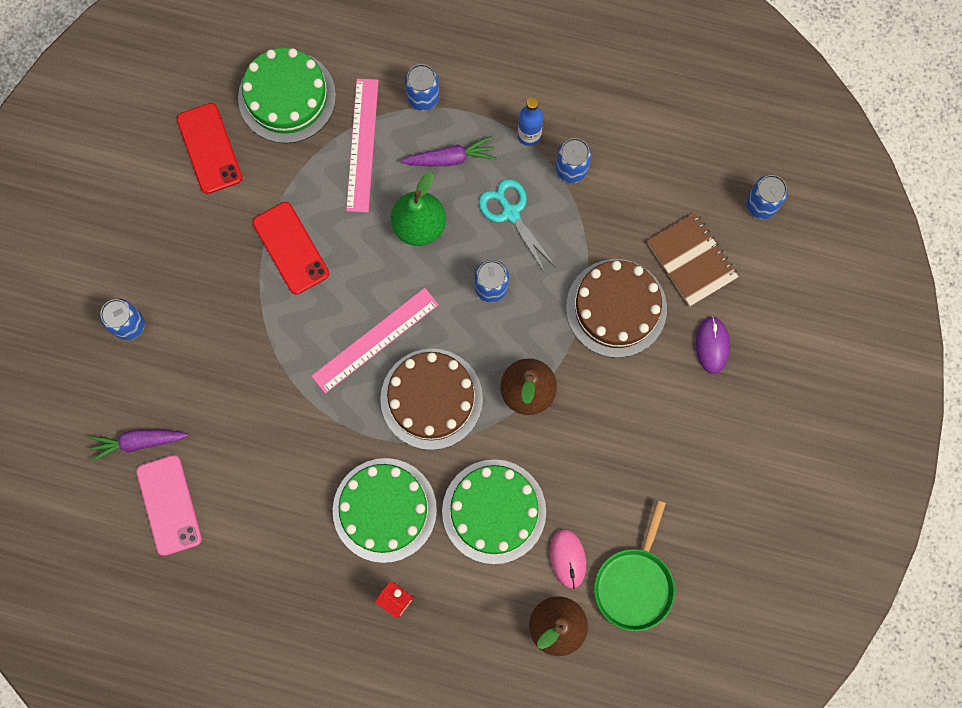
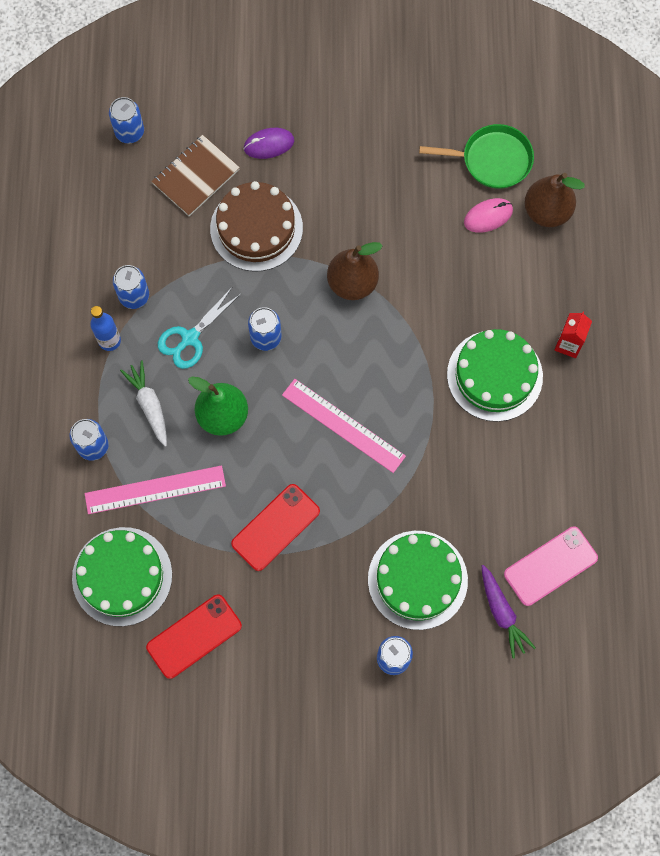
camera: 105 degrees left, 5 degrees down
brown cake [380,349,483,450] -> none
purple carrot [401,136,496,166] -> white carrot [120,361,167,447]
green cake [442,459,546,564] -> green cake moved to [368,531,468,630]

